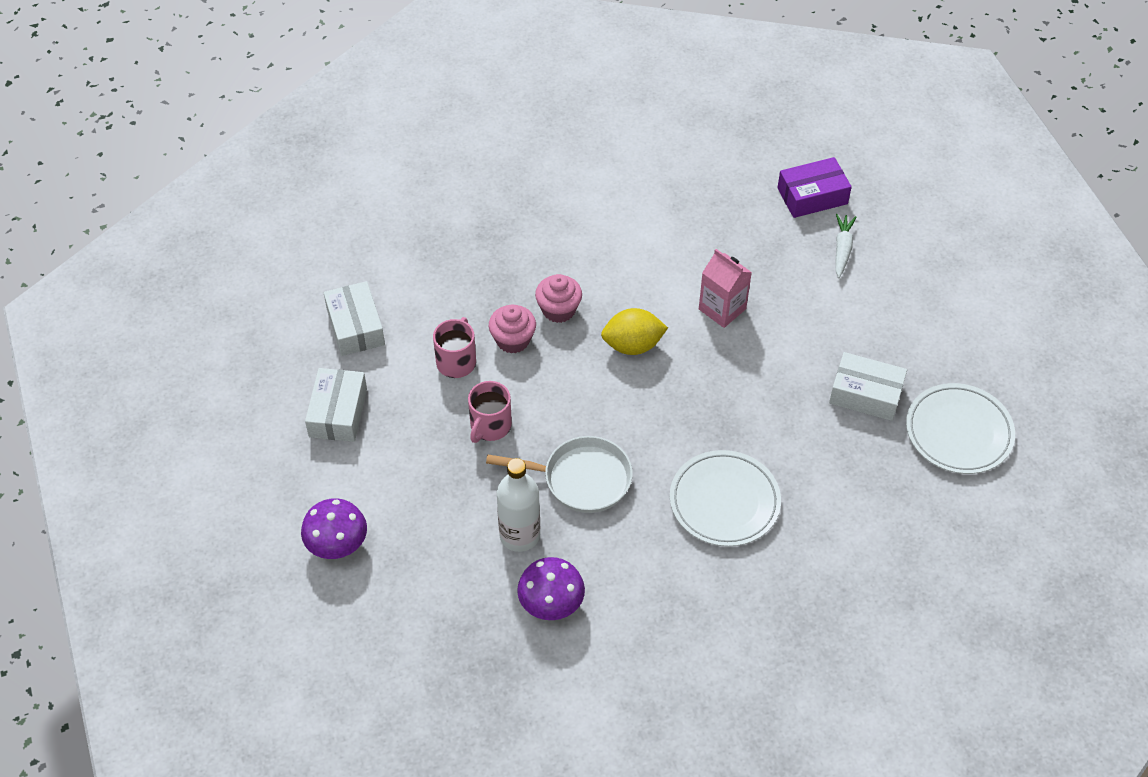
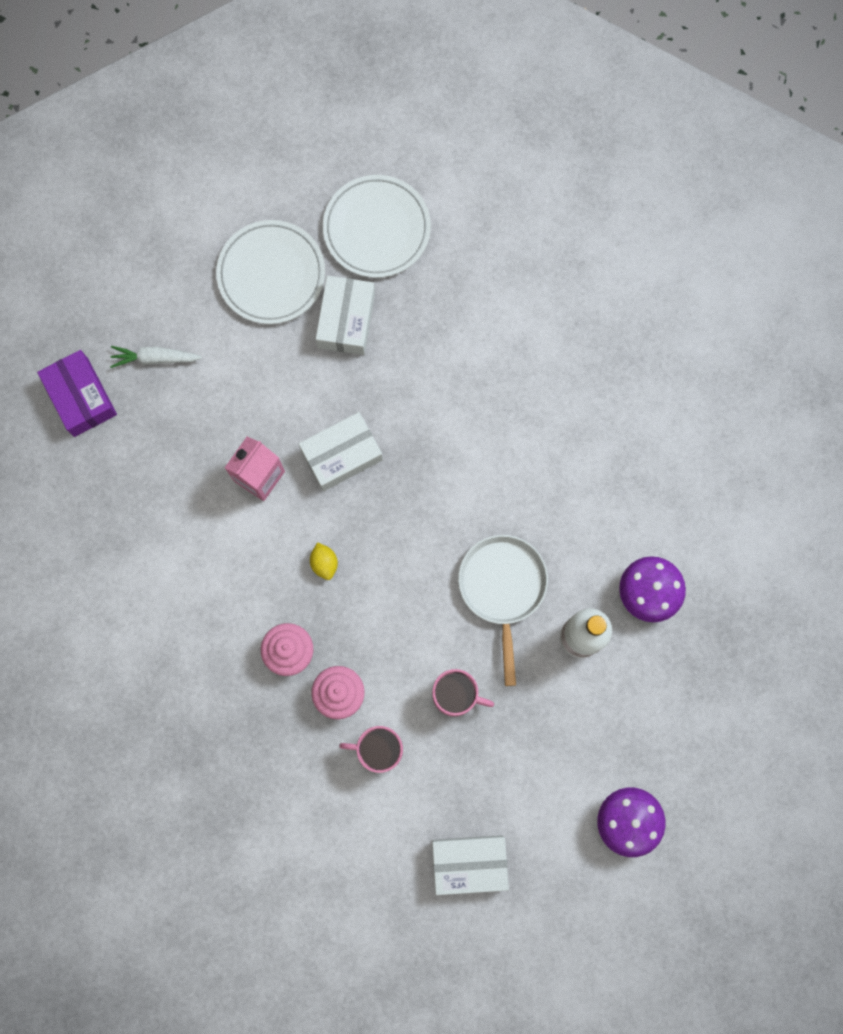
camera: 100 degrees left, 25 degrees up
white box [324,281,385,356] -> white box moved to [299,412,383,491]
yellow lemon [601,308,668,355] -> yellow lemon [310,542,338,580], size x0.54
white plate [670,450,781,547] -> white plate moved to [216,220,325,324]

